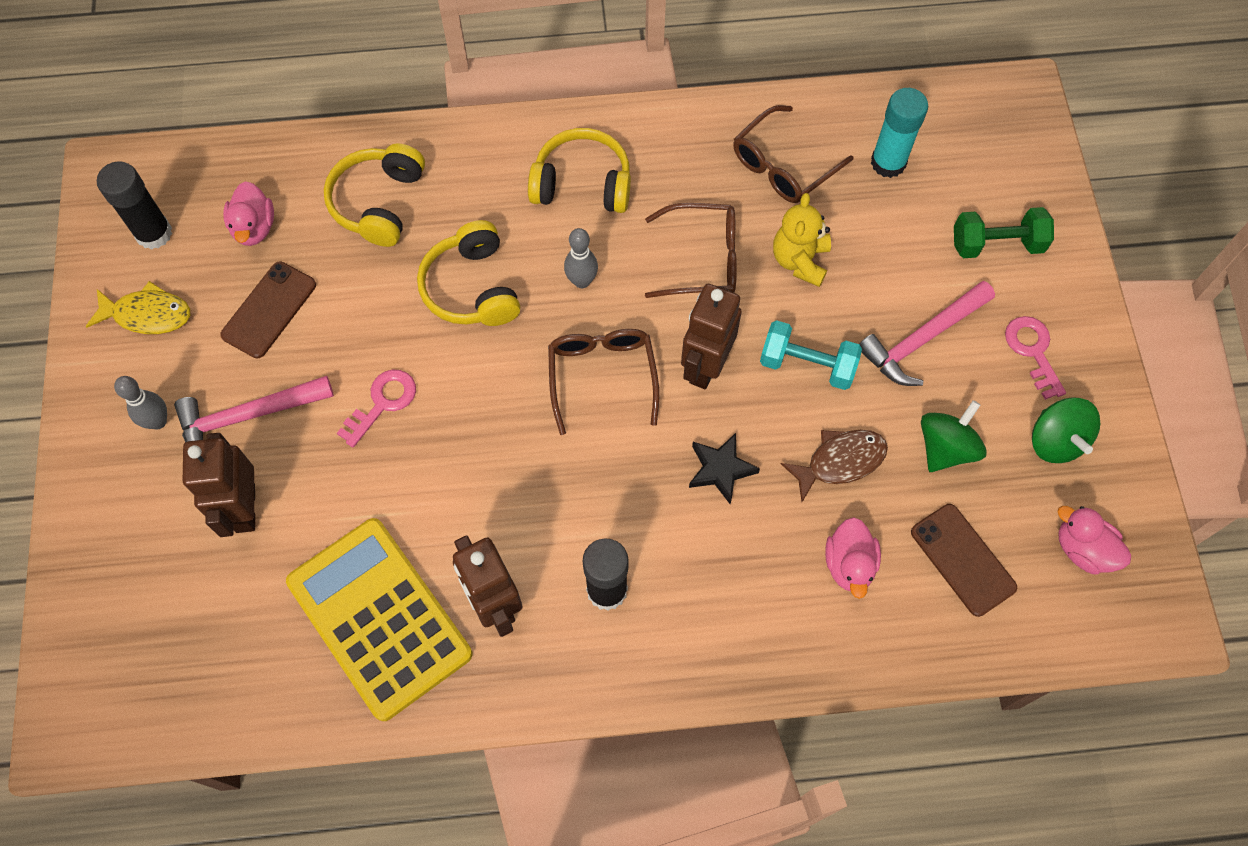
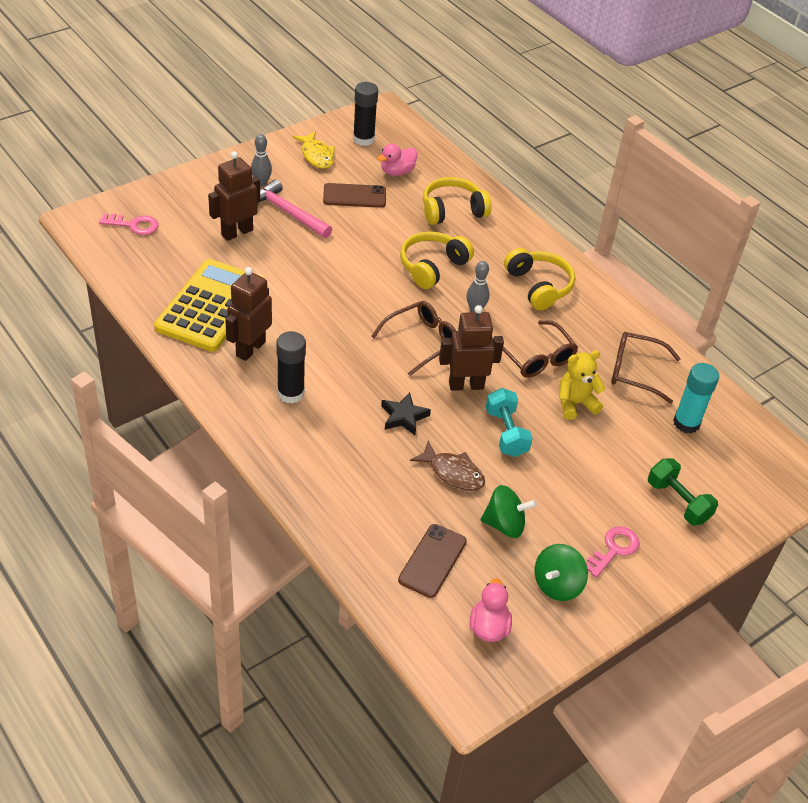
camera: 55 degrees right, 20 degrees down
pink key [337,370,416,448] -> pink key moved to [99,214,159,235]
pink duck [825,517,881,599] -> none
pink hammer [859,281,995,386] -> none

